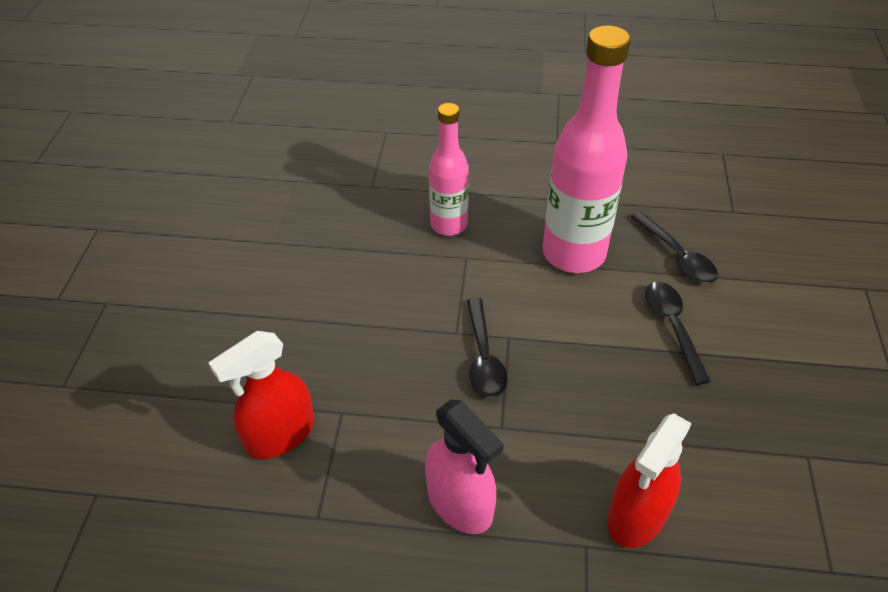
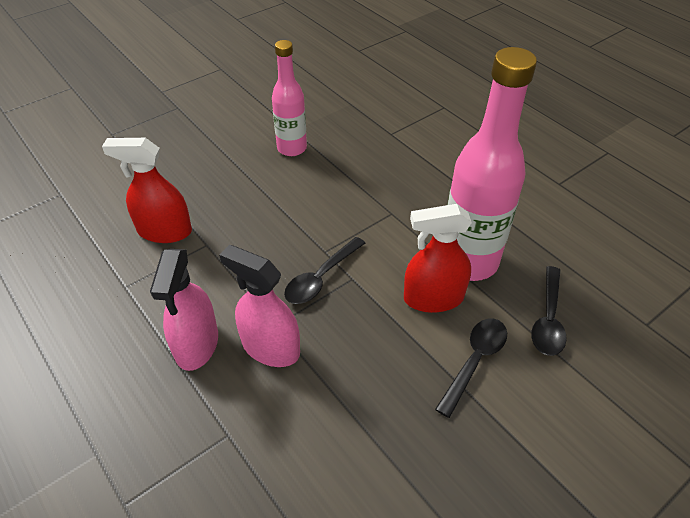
camera: 45 degrees right, 0 degrees up
pink bottle [429,103,469,236] -> pink bottle moved to [272,40,307,156]
red spray bottle [607,413,692,548] -> red spray bottle moved to [404,204,472,313]
none -> pink spray bottle [219,245,300,367]

